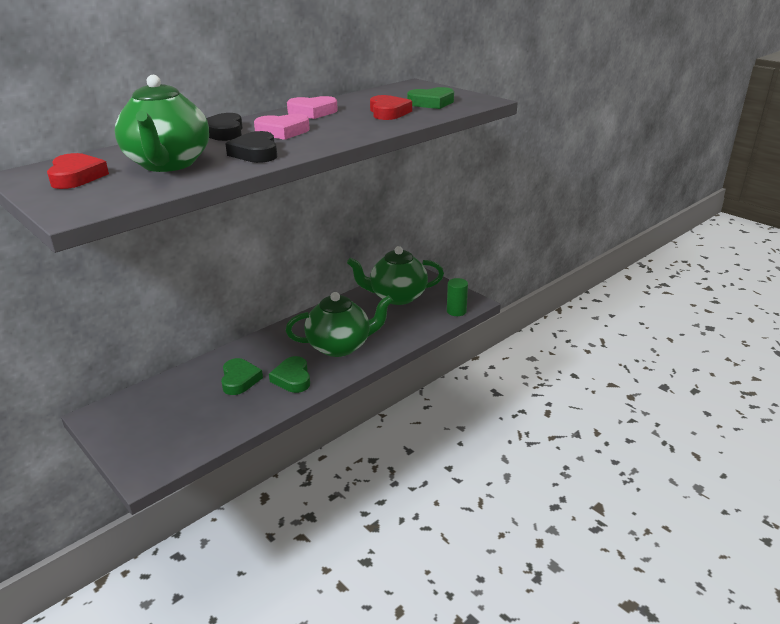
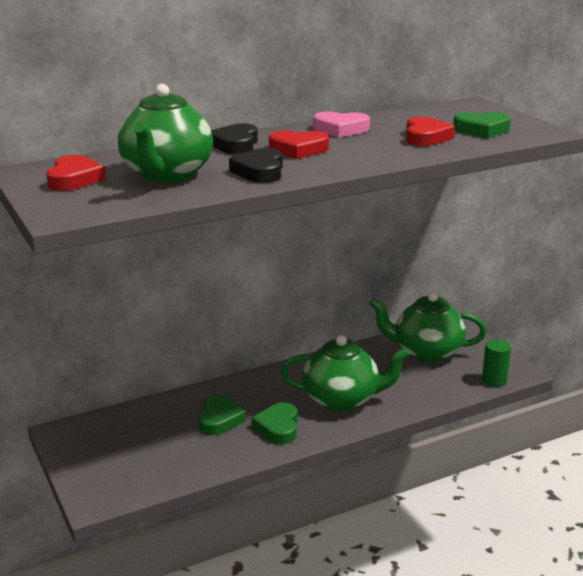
camera: 15 degrees right, 5 degrees down
pink heart [254,114,310,140] -> red heart [269,131,329,159]

